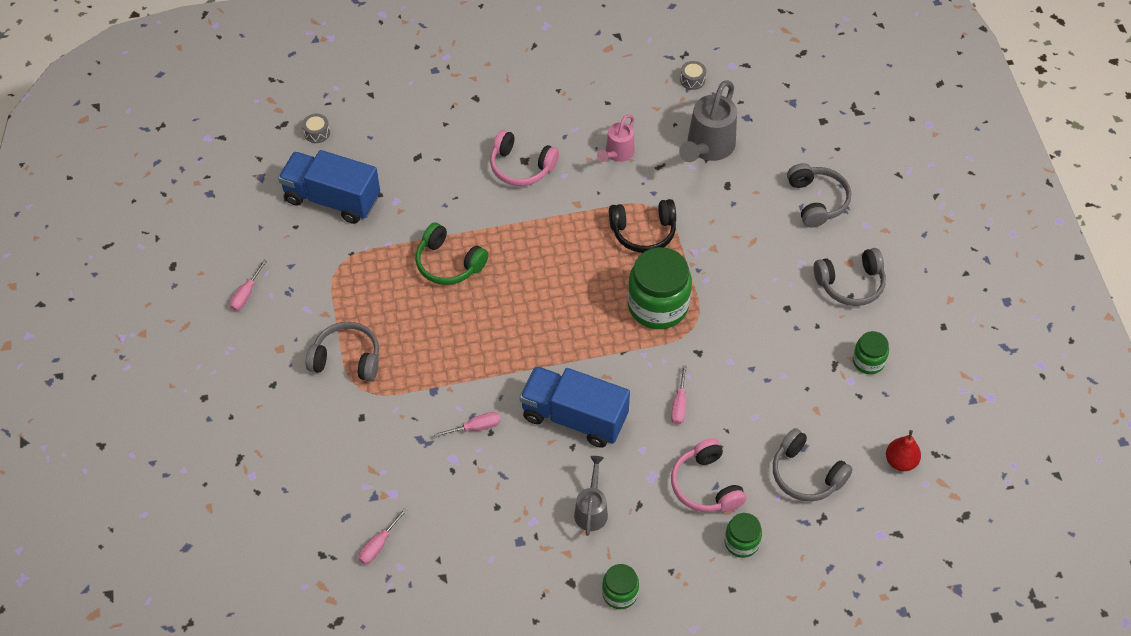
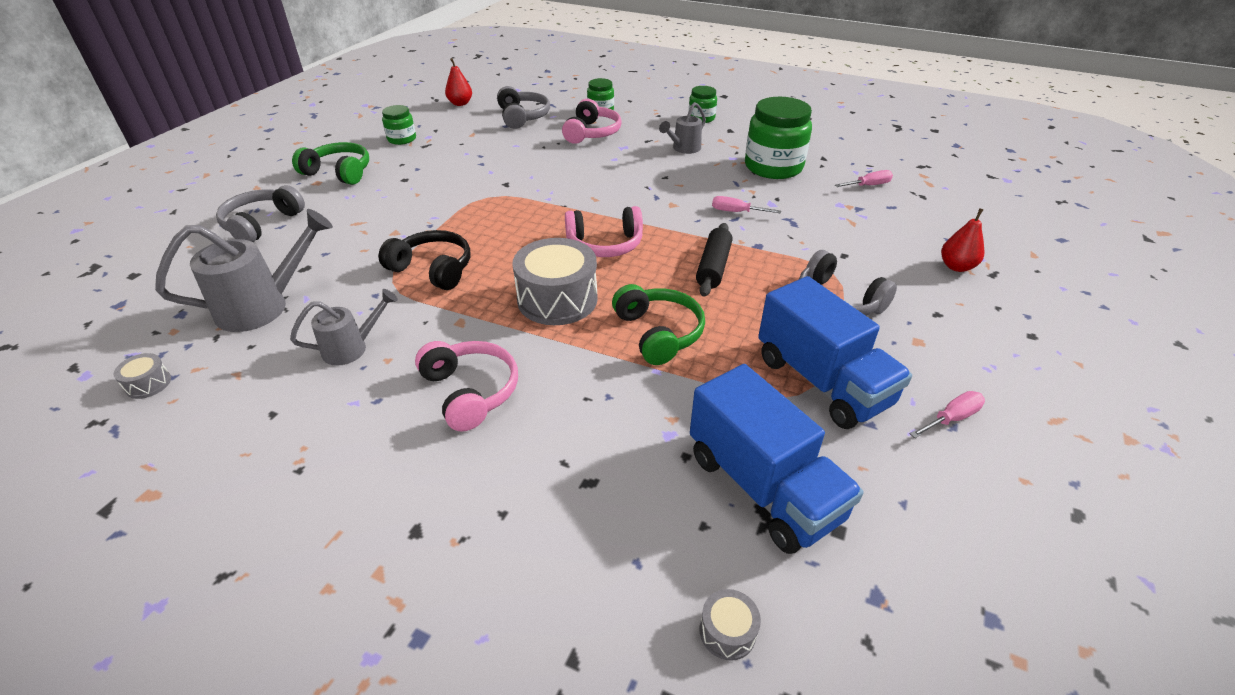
camera: 145 degrees left, 15 degrees down
blue truck [520,366,630,448] -> blue truck moved to [758,276,912,429]
pink watering can [597,114,635,162] -> grey watering can [290,289,398,366]
green jar [628,247,692,329] -> green jar moved to [745,97,812,179]
pink screwdriver [671,365,687,425] -> none
grey headphones [814,248,886,306] -> green headphones [292,142,369,185]
none -> grey drum [512,238,598,325]
none -> pink headphones [565,206,643,257]
none -> black rolling pin [696,223,733,297]
none -> red pear [941,208,984,272]

